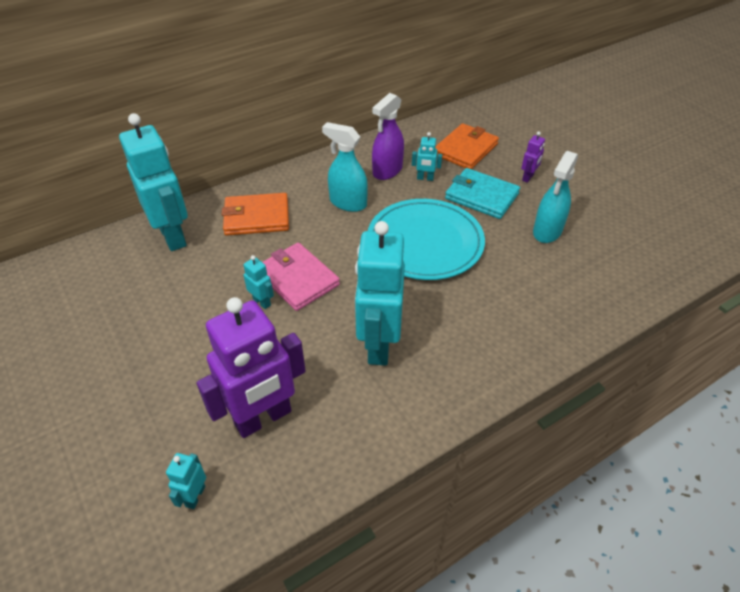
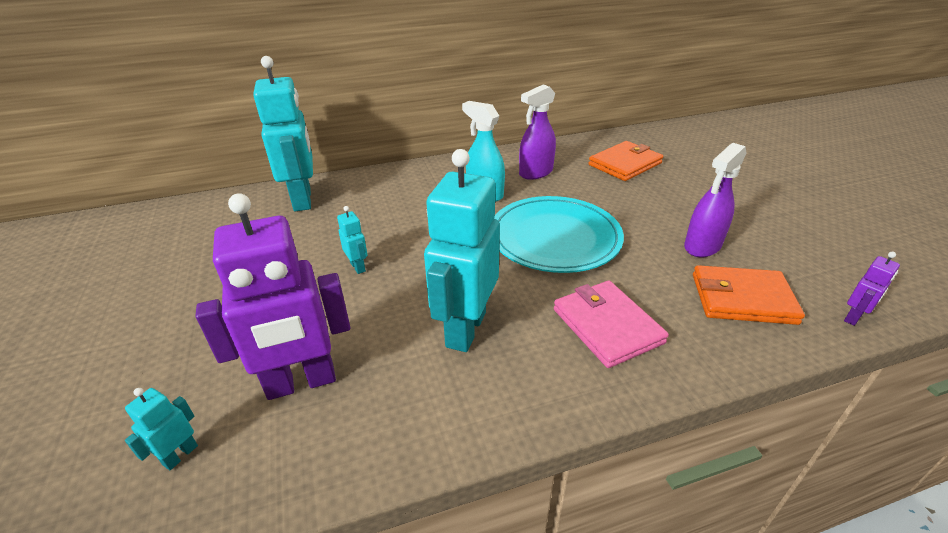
camera: 15 degrees right, 10 degrees down
orange wallet [222,193,289,236] -> orange wallet moved to [693,265,805,325]
pink wallet [262,242,340,311] -> pink wallet moved to [554,281,669,368]
turquoise robot [412,132,442,181] -> none
turquoise wallet [445,168,520,219] -> none
purple robot [521,131,545,183] -> purple robot moved to [844,252,900,326]
turquoise spray bottle [533,151,578,243] -> purple spray bottle [684,143,746,257]

